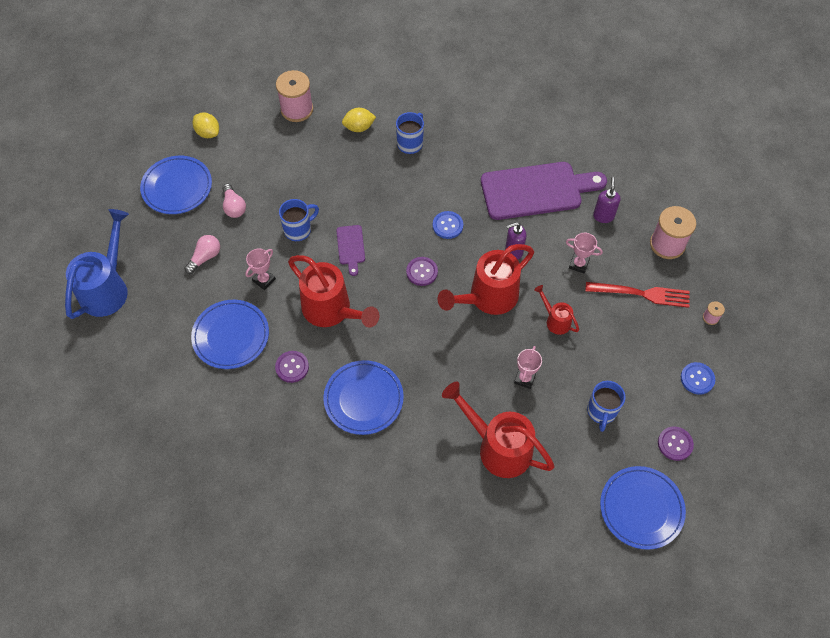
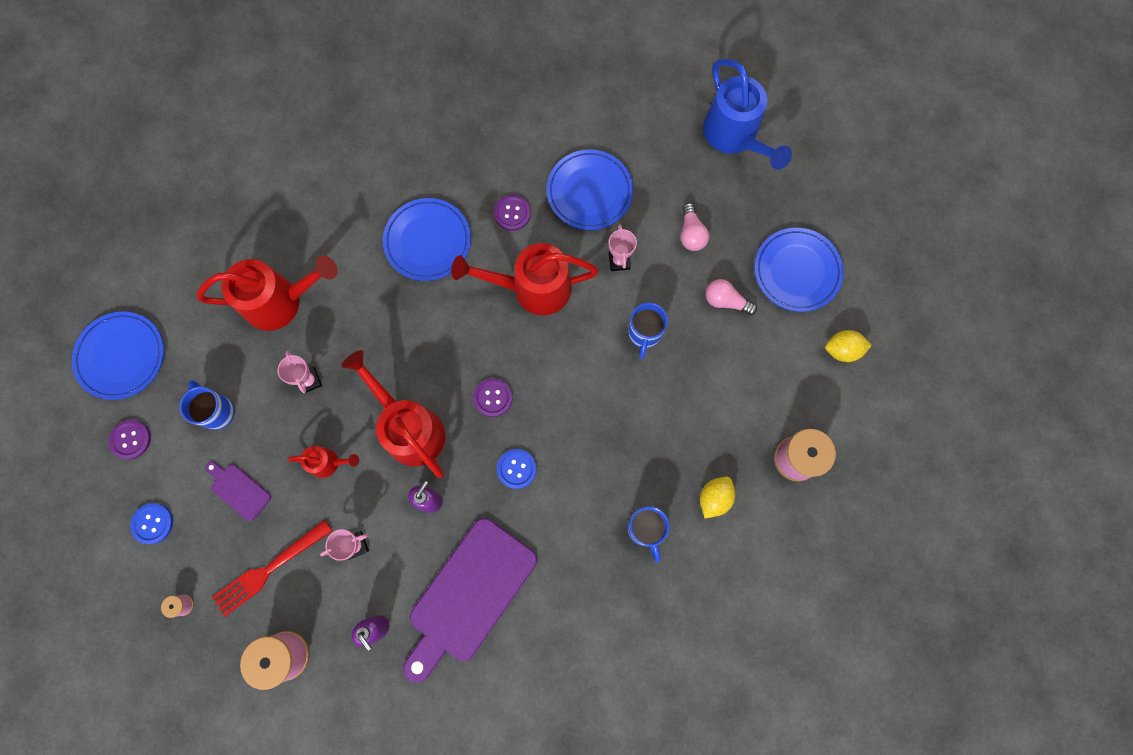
camera: 135 degrees right, 15 degrees up
purple cutting board [336,225,365,276] -> purple cutting board moved to [205,462,271,521]
red watering can [438,244,534,315] -> red watering can turned 45 degrees counterclockwise [342,350,446,478]

